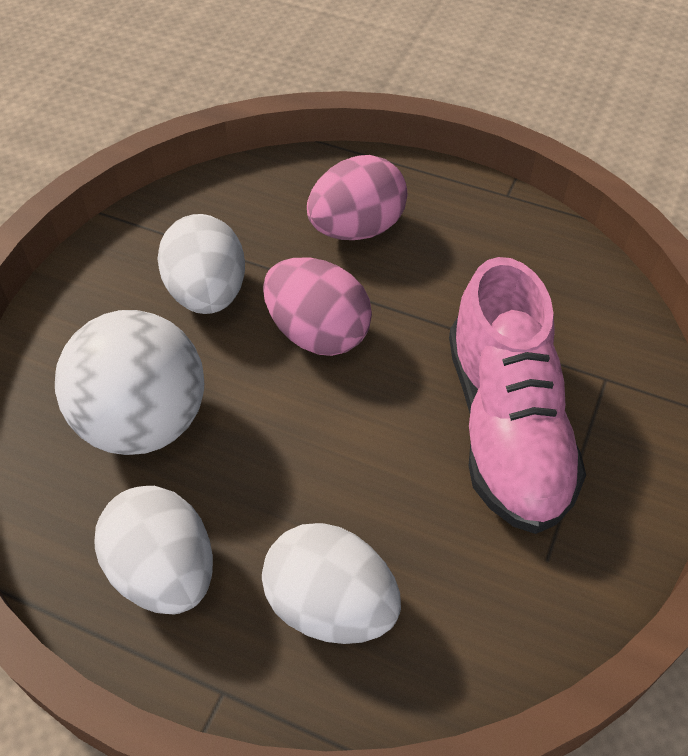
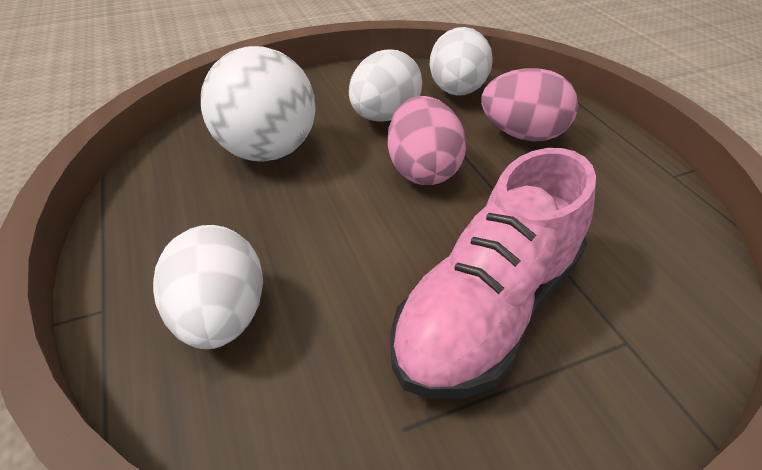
camera: 45 degrees right, 10 degrees down
white egg [95,486,213,614] -> white egg moved to [430,27,493,96]

